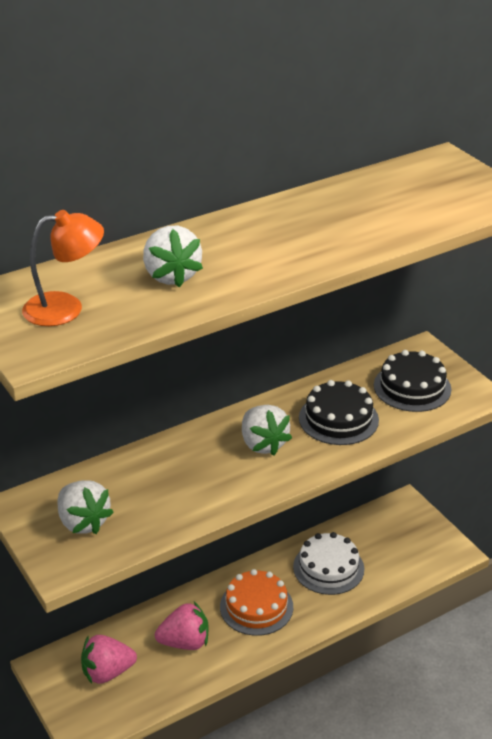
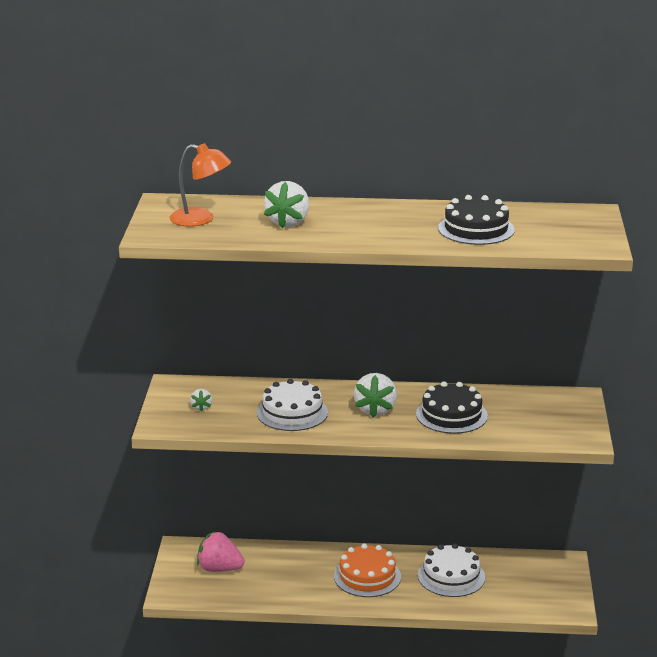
camera: 35 degrees right, 10 degrees down
white strawberry [57,480,114,534] -> white strawberry [190,389,213,412], size x0.52
pink strawberry [155,602,209,650] -> none
black cake [374,350,452,412] -> black cake moved to [438,195,515,245]
none -> white cake [257,379,328,431]

